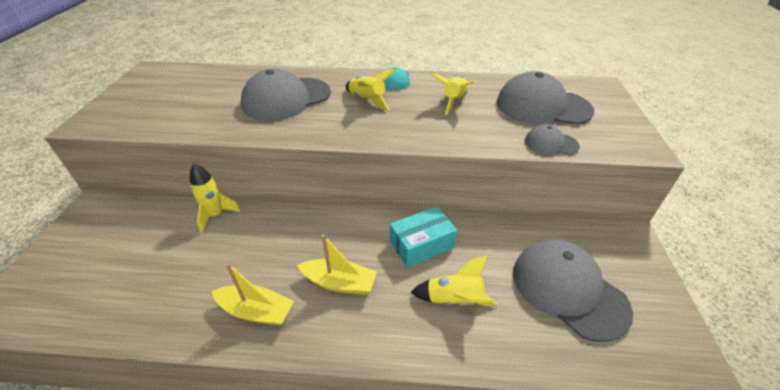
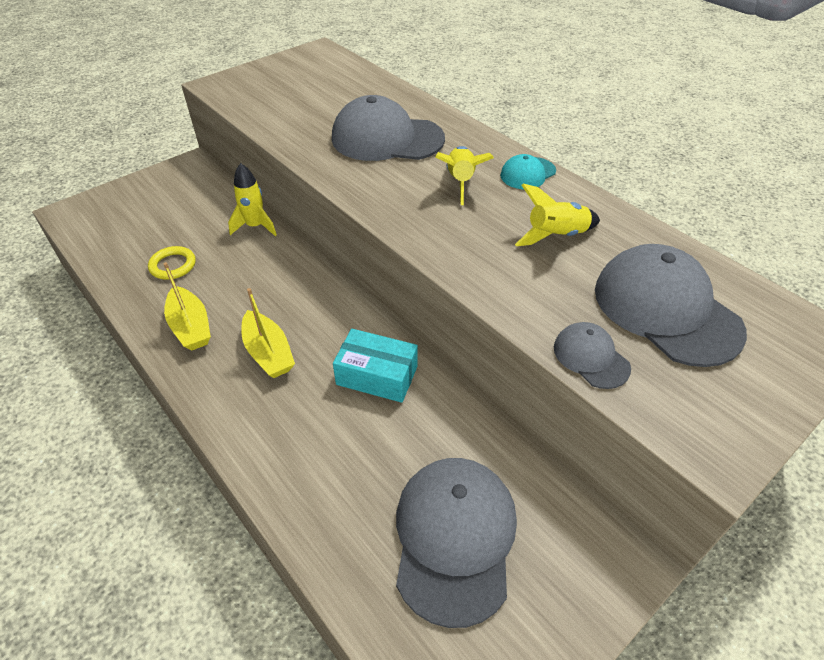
camera: 45 degrees right, 5 degrees up
yellow rocket [410,255,497,305] -> none
none -> yellow ring [148,246,196,280]

